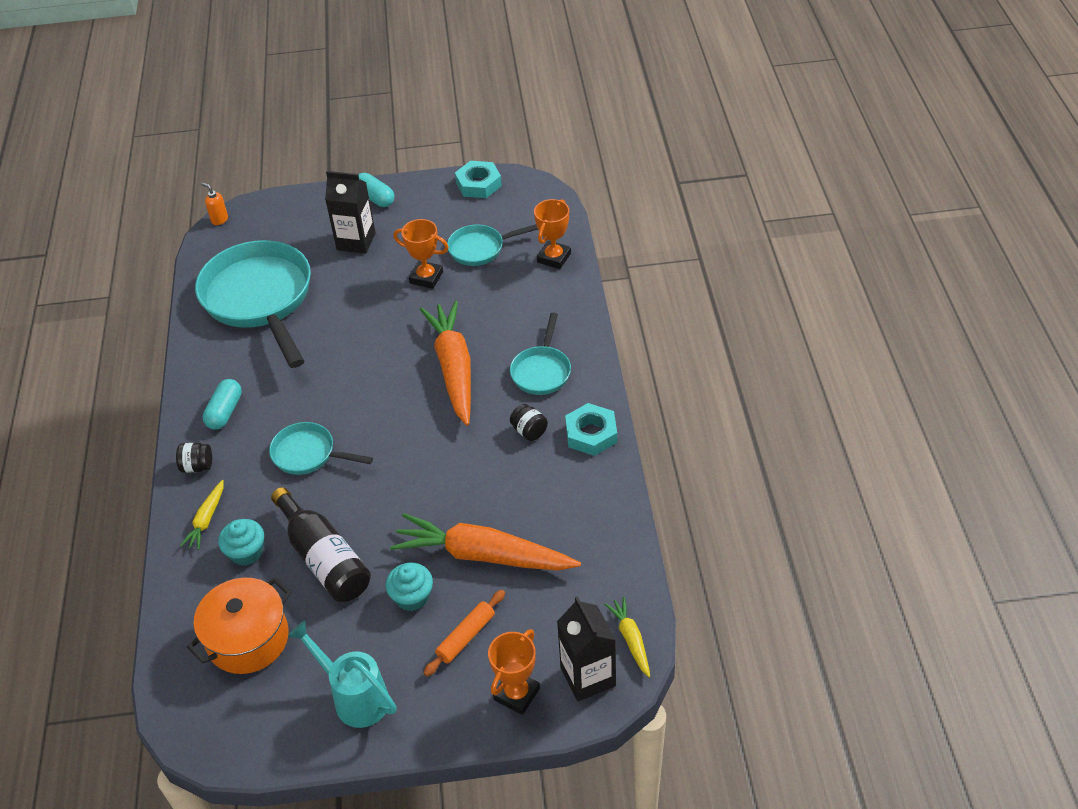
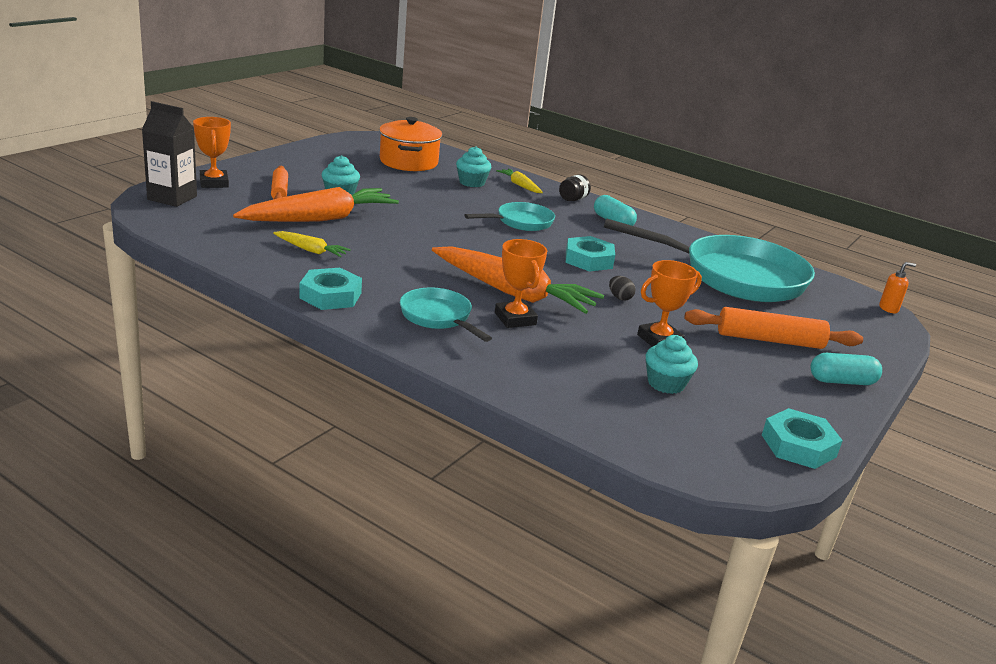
camera: 125 degrees right, 20 degrees down
black bottle [271,487,371,602] -> none
turquoise watering can [288,621,397,728] -> none
black carton [325,171,376,254] -> orange rolling pin [684,307,863,349]
turquoise pan [447,224,538,266] -> turquoise cupcake [646,335,698,394]
black jar [510,404,548,441] -> none
orange trophy [534,199,571,269] -> orange trophy moved to [495,239,547,328]
yellow carrot [604,597,650,677] -> yellow carrot moved to [273,231,351,257]
none -> turquoise nut [566,236,615,272]
none -> black egg [609,276,636,301]

